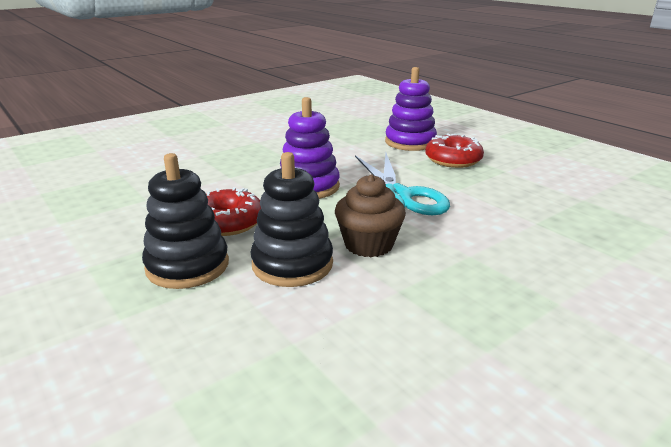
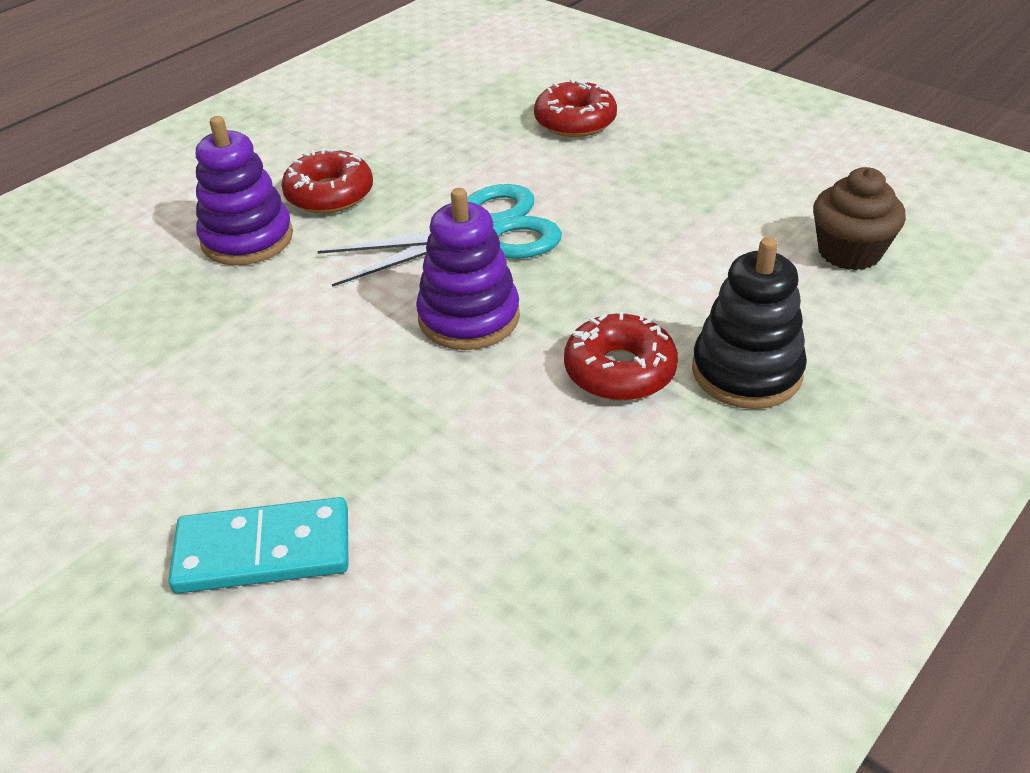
camera: 100 degrees left, 15 degrees up
black stacking toy [250,152,333,287] -> none
brown cupcake [335,174,406,257] -> brown cupcake moved to [813,167,906,270]
none -> turquoise domino [168,497,348,594]
none -> red donut [534,79,617,137]

